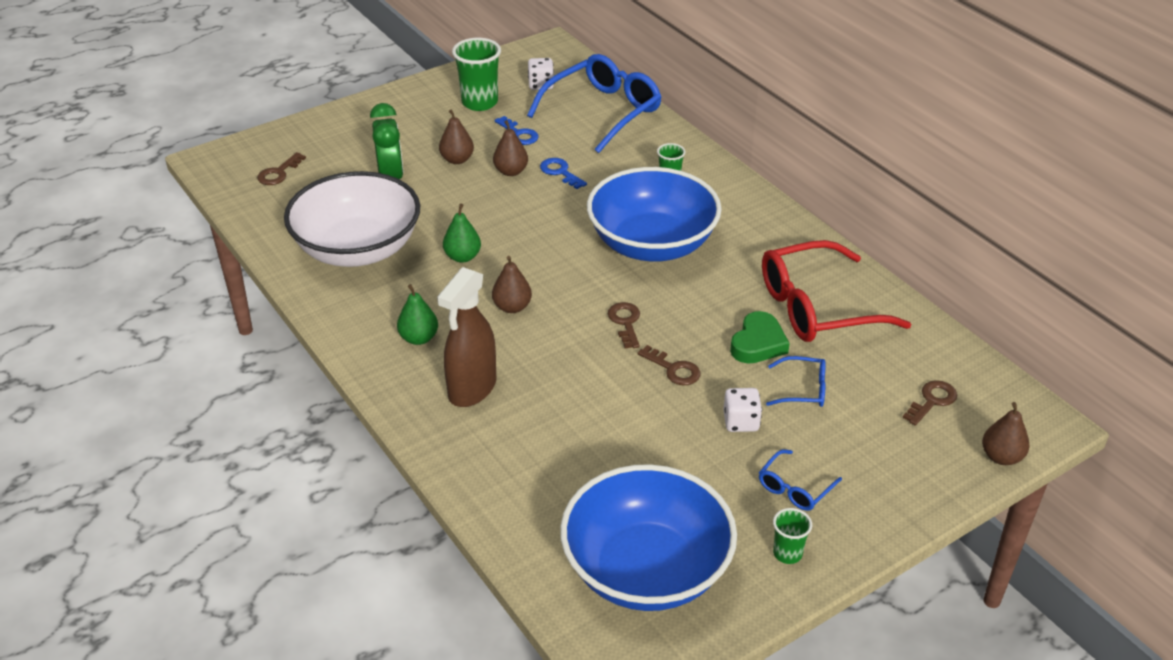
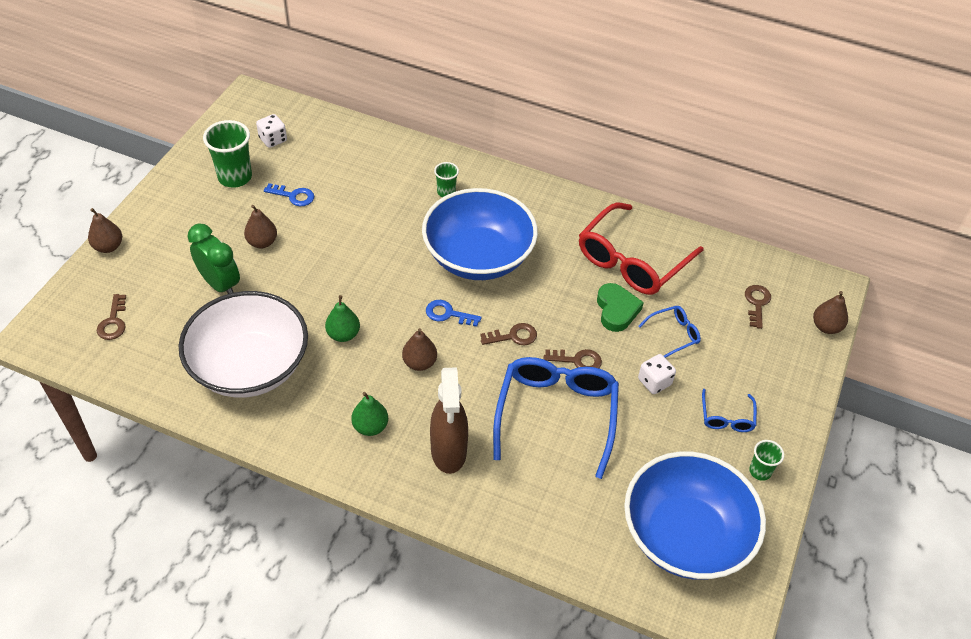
camera: 35 degrees left, 10 degrees up
brown pear [493,120,528,176] -> brown pear moved to [88,208,122,253]
blue glasses [527,54,661,153] -> blue glasses moved to [493,357,619,479]
blue key [540,158,587,189] -> blue key moved to [426,300,482,327]
brown key [608,302,640,348] -> brown key turned 120 degrees clockwise [480,323,537,345]

